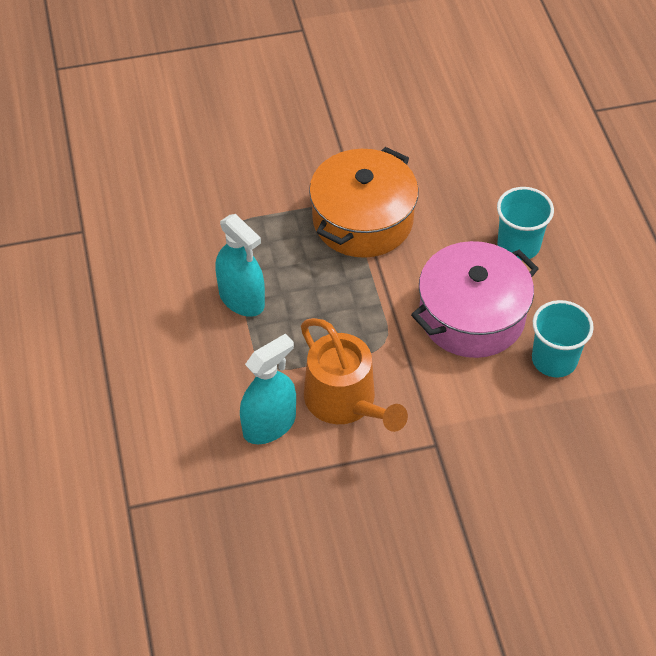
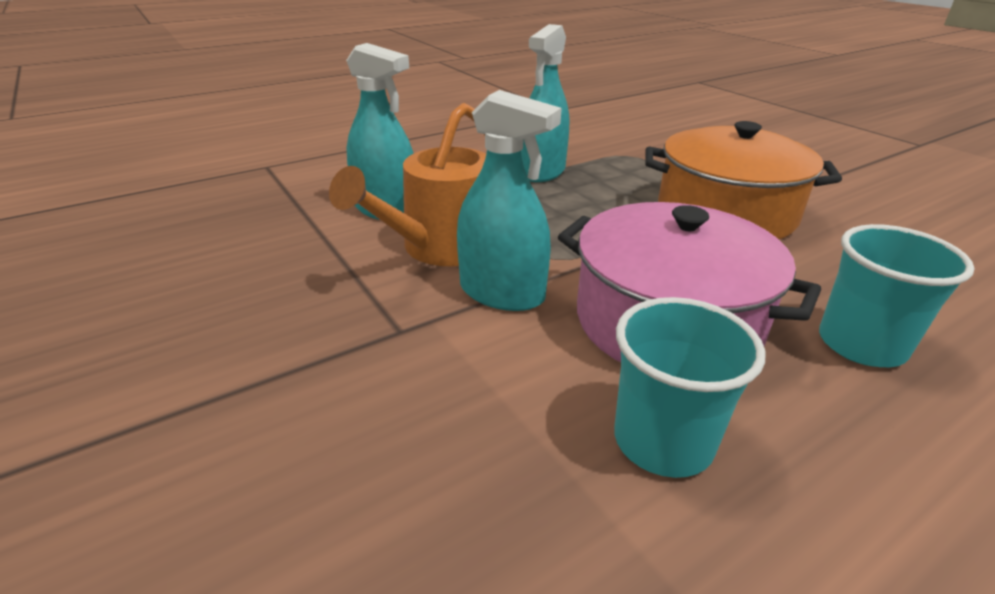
camera: 70 degrees right, 20 degrees down
none -> turquoise spray bottle [457,90,562,311]

